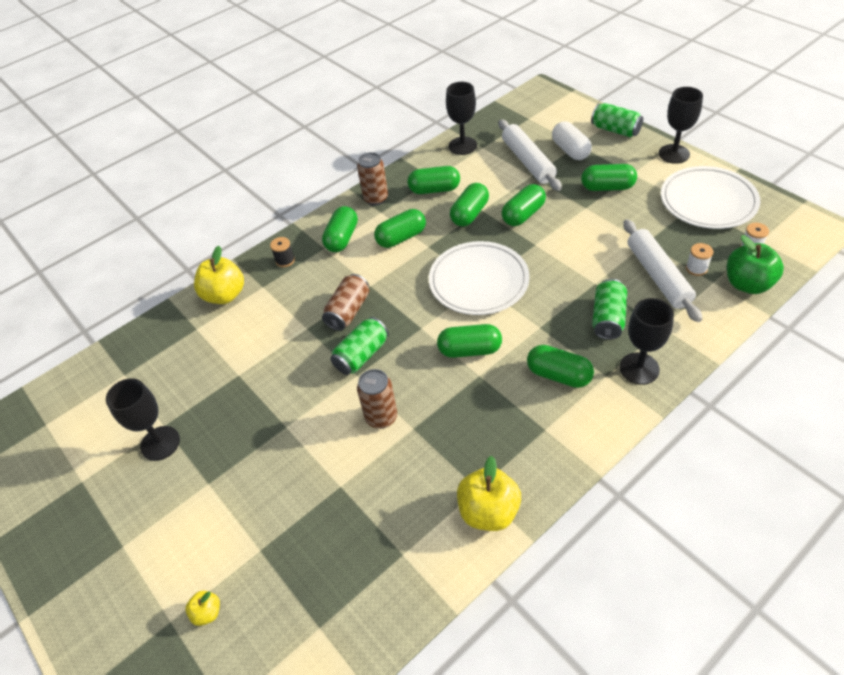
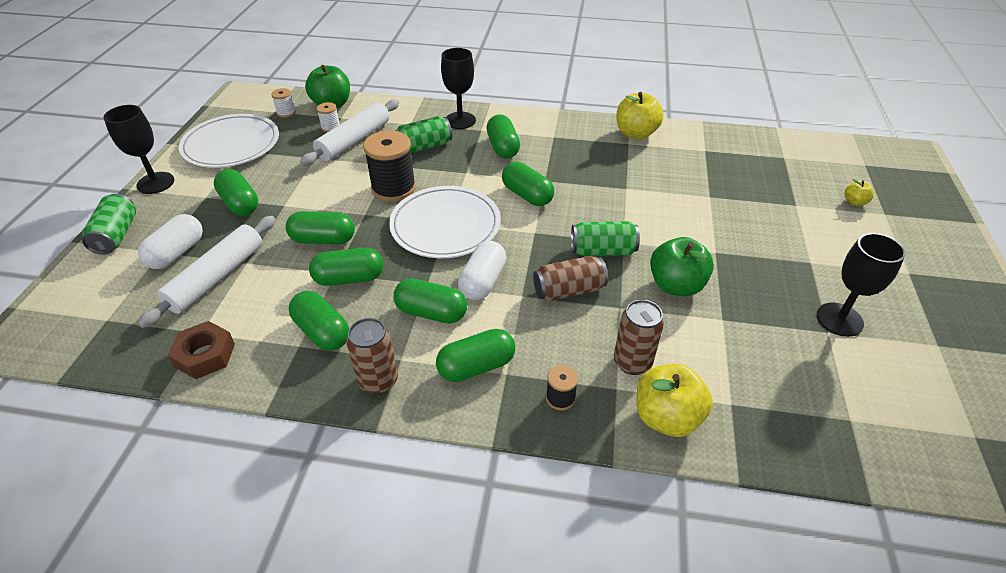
camera: 135 degrees left, 5 degrees down
brown can [357,369,397,429] -> brown can moved to [614,300,664,375]
black goblet [446,82,477,155] -> brown nut [167,321,235,379]
none -> black spool [363,131,416,202]
none -> white capsule [458,241,506,300]
none -> green apple [650,237,714,296]

